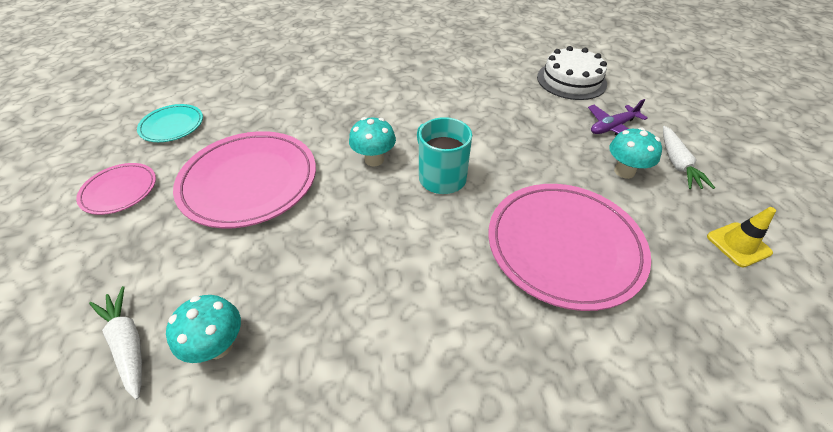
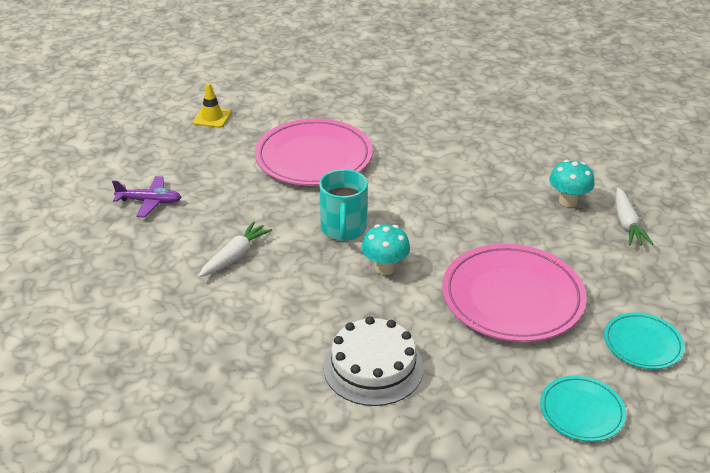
camera: 145 degrees left, 10 degrees down
pink plate [76,163,156,215] -> turquoise plate [604,313,685,369]
white cake [537,46,607,100] -> white cake moved to [323,316,424,406]
turquoise mushroom [609,128,662,179] -> none
white carrot [663,126,715,189] -> white carrot moved to [198,221,272,277]

